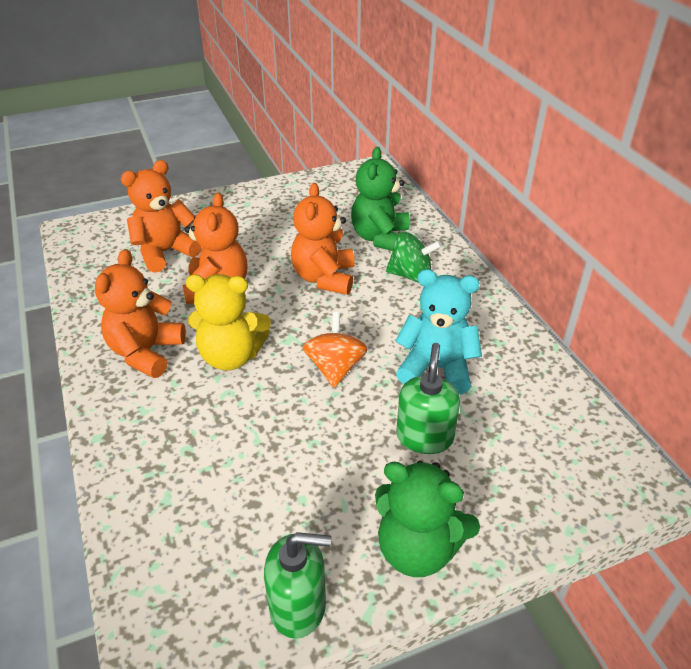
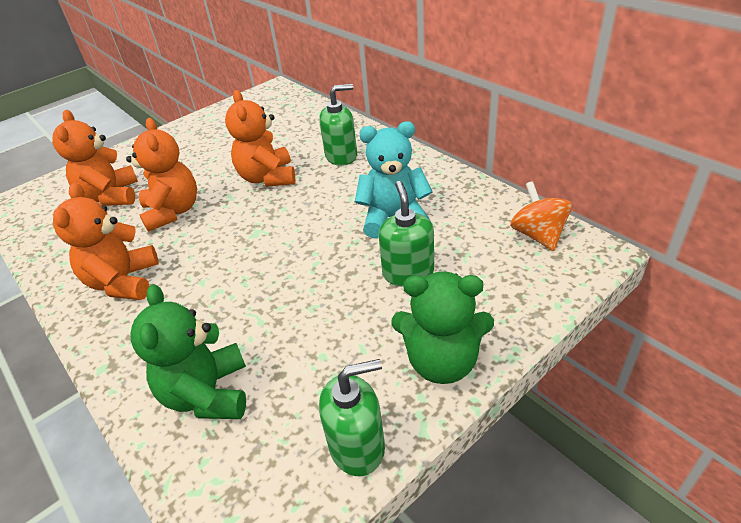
camera: 15 degrees left, 0 degrees up
orange teddy bear [121,160,202,273] -> orange teddy bear turned 45 degrees counterclockwise [52,110,138,206]
yellow teddy bear [186,274,271,371] -> none
orange spinning top [303,312,368,388] -> orange spinning top moved to [510,181,572,251]
green teddy bear [351,147,410,251] -> green teddy bear moved to [131,284,246,419]
green spinning top [386,232,442,283] -> green soap dispenser [319,84,357,166]

